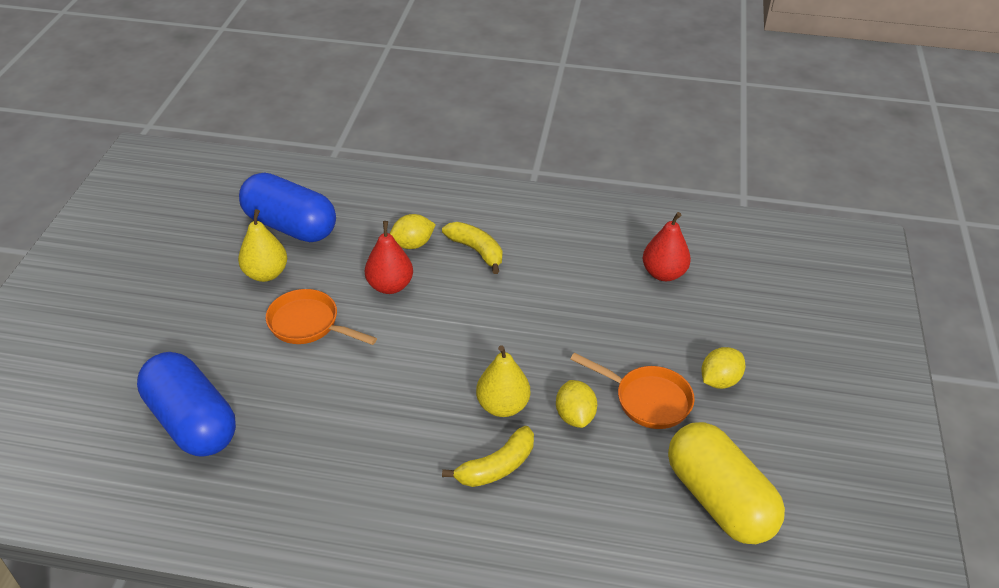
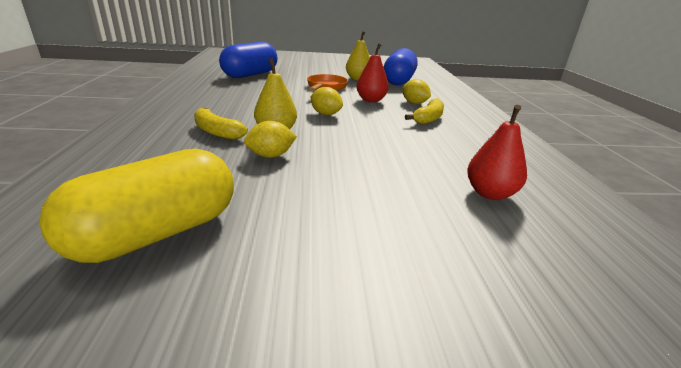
camera: 75 degrees right, 15 degrees down
orange pan [570,353,695,429] -> none
yellow lemon [701,347,745,389] -> yellow lemon moved to [310,87,343,115]

